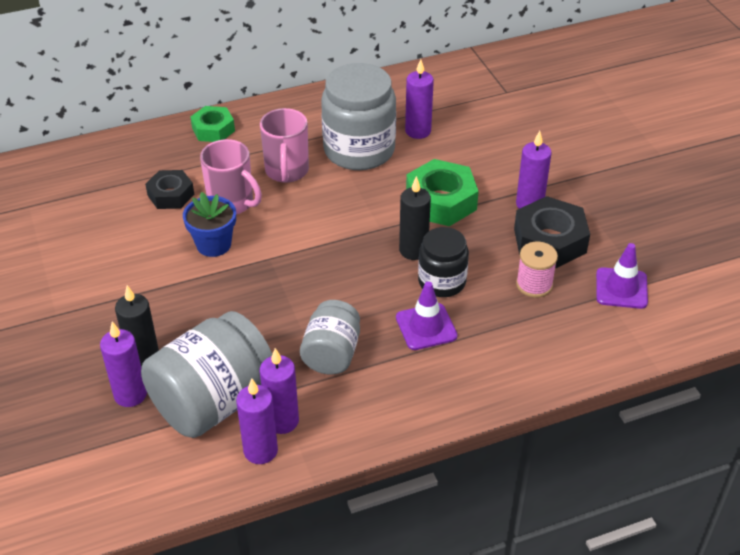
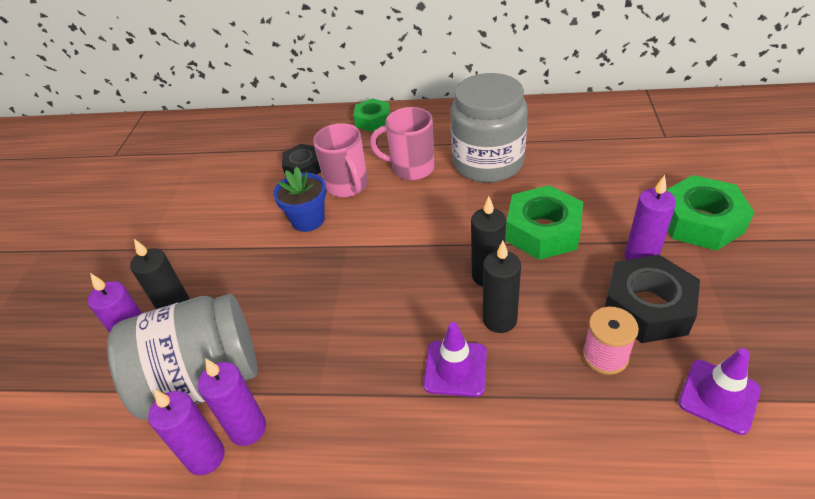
camera: 30 degrees right, 0 degrees up
pink mug [260,108,309,183] -> pink mug turned 75 degrees clockwise [370,107,435,180]
grey jar [300,300,360,375] -> none
purple candle [405,59,434,139] -> none
black jar [418,227,469,297] -> black candle [483,241,521,333]
none -> green nut [666,175,754,251]

